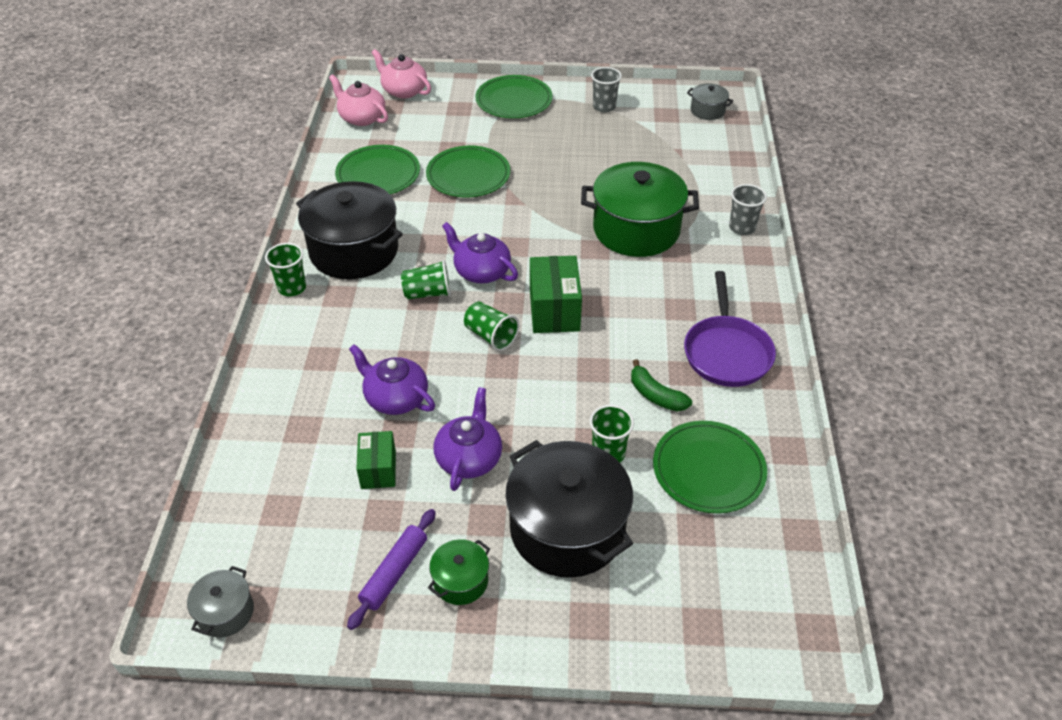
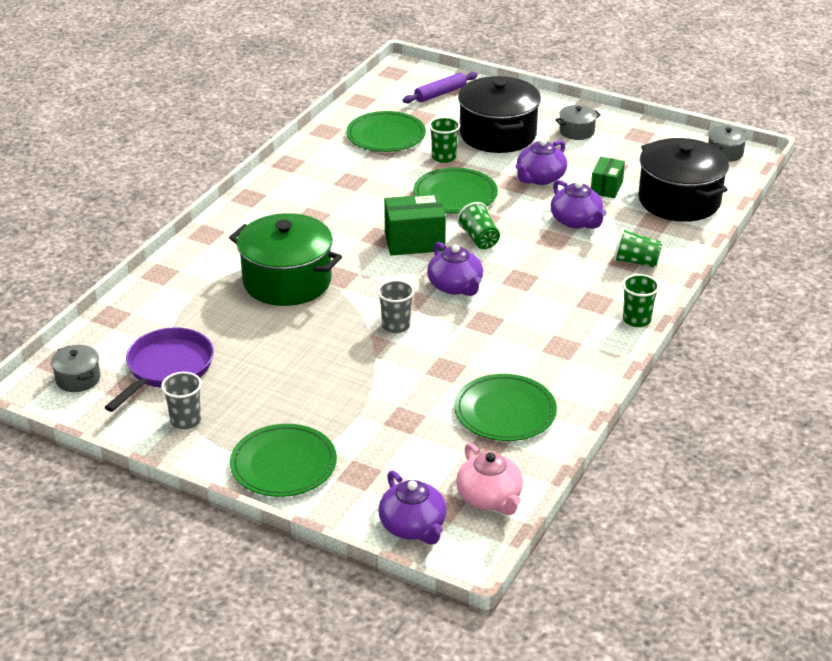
camera: 155 degrees left, 10 degrees down
black pot [296,181,403,279] -> black pot moved to [638,138,729,222]
purple rolling pin [347,509,436,630] -> purple rolling pin moved to [402,72,478,103]
pink teapot [372,49,431,99] -> purple teapot [378,471,447,545]
green cup [401,260,451,299] -> green cup moved to [614,228,662,267]
green plate [426,146,510,197] -> green plate moved to [414,168,498,213]
green pot [428,539,490,605] -> grey pot [555,105,601,140]
green box [530,256,582,333] -> green box turned 60 degrees clockwise [384,194,446,256]
green banana [631,359,692,411] -> none
purple pan [684,271,776,387] -> purple pan moved to [104,327,214,412]
grey cup [729,184,767,235] -> grey cup moved to [377,280,414,333]

